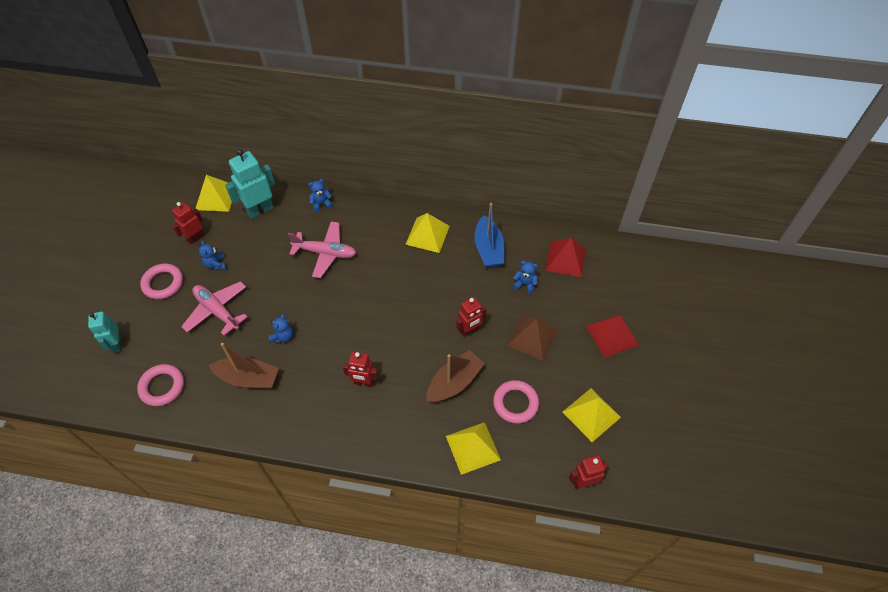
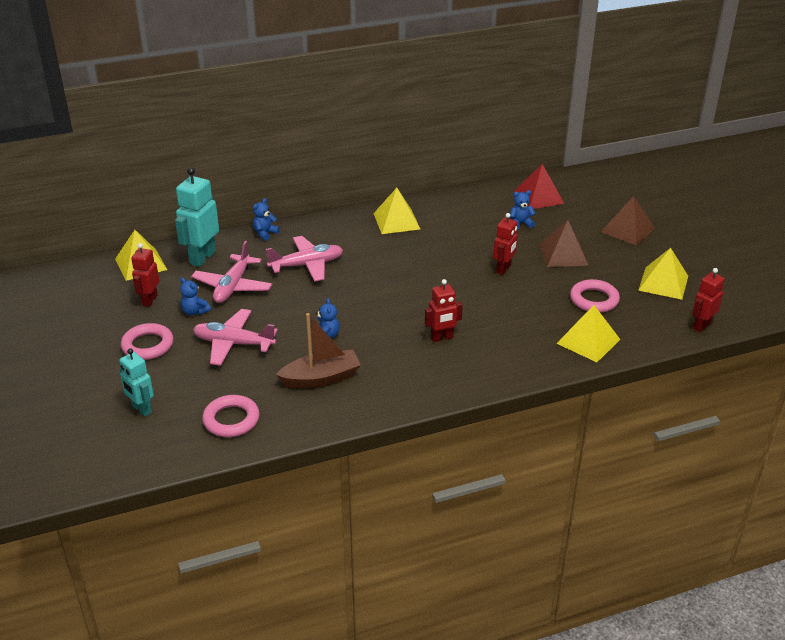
camera: 30 degrees left, 20 degrees down
brown boat [426,350,485,403] -> none
blue boat [475,203,504,267] -> none
red pyramid [586,314,639,358] -> brown pyramid [601,196,655,246]
none -> pink plane [191,241,272,303]

